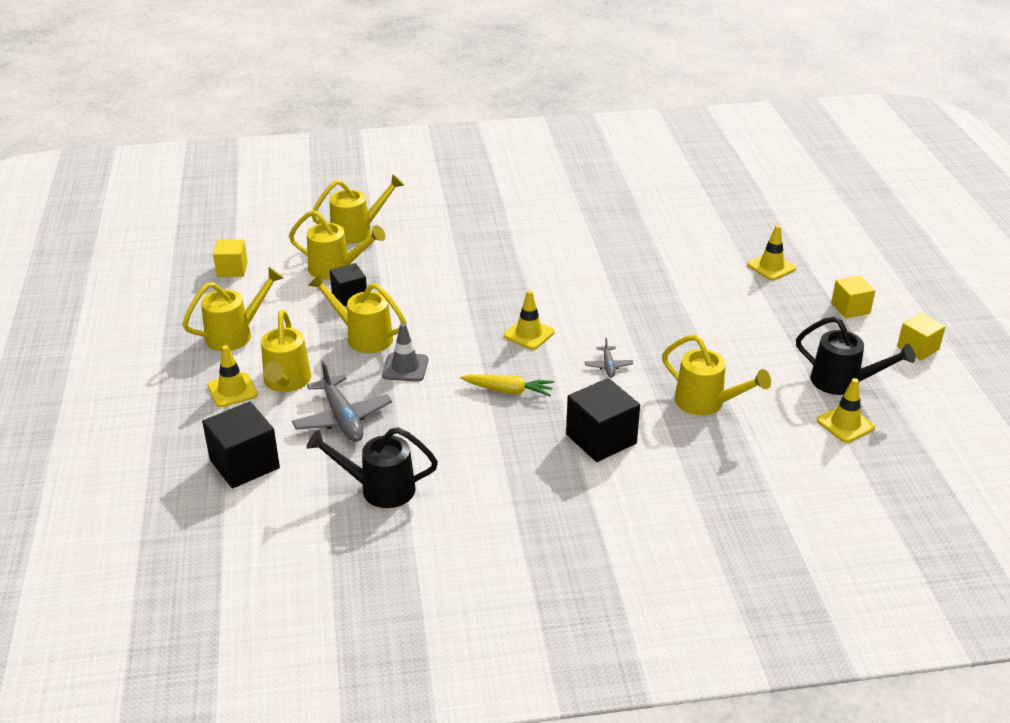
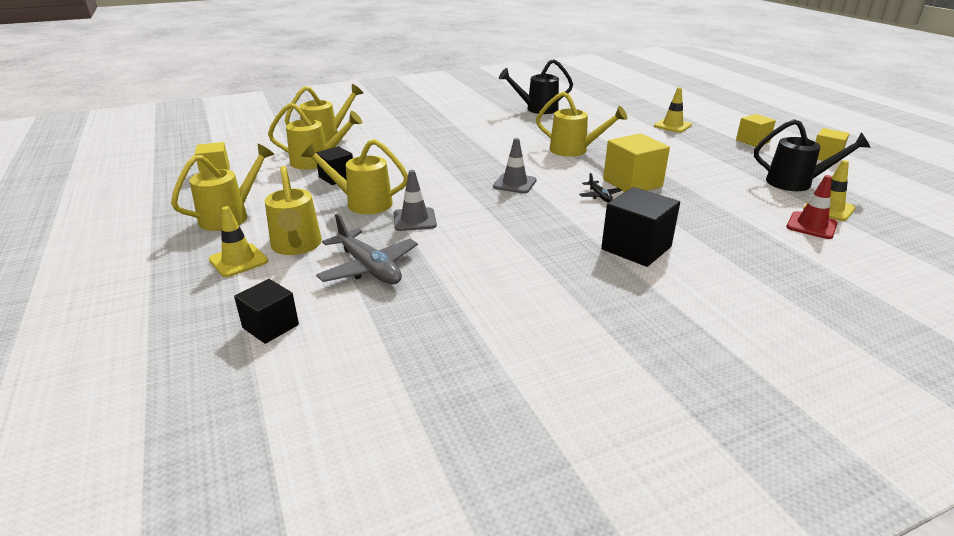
camera: 15 degrees left, 5 degrees down
black cube [202,401,280,489] -> black cube [234,279,299,344], size x0.64
black watering can [307,427,438,508] -> black watering can moved to [499,59,573,114]
yellow carrot [460,374,554,396] -> none
yellow traffic cone [503,290,555,350] -> grey traffic cone [493,138,537,194]
grey plane [585,338,633,378] -> black plane [579,173,622,202]
yellow watering can [662,335,771,416] -> yellow watering can moved to [536,92,628,157]
none -> yellow cube [603,133,670,192]
none -> red traffic cone [786,175,838,239]

